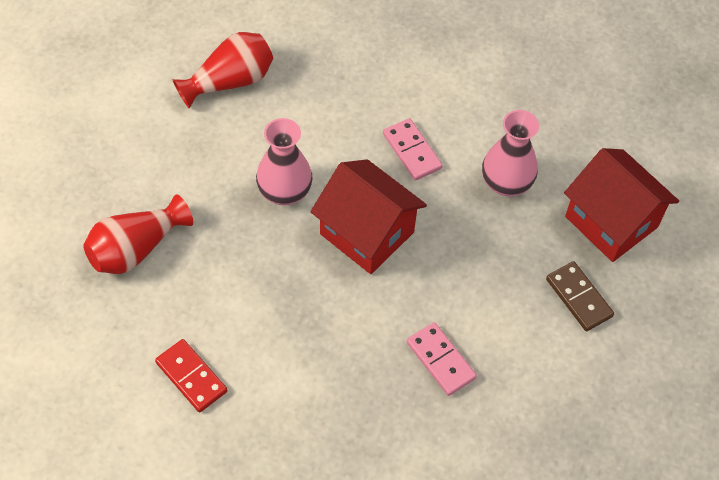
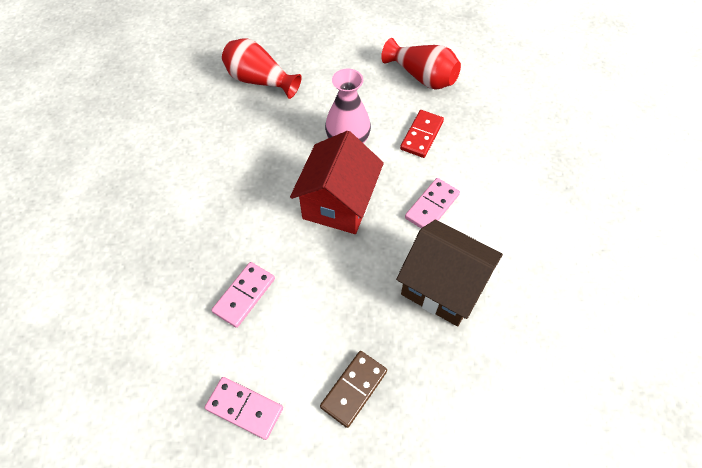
camera: 70 degrees right, 0 degrees up
red domino [155,339,227,412] -> red domino moved to [400,110,444,158]
pink vase [482,110,539,196] -> brown house [396,220,503,326]
red house [564,148,679,262] -> none
none -> pink domino [205,377,283,440]

